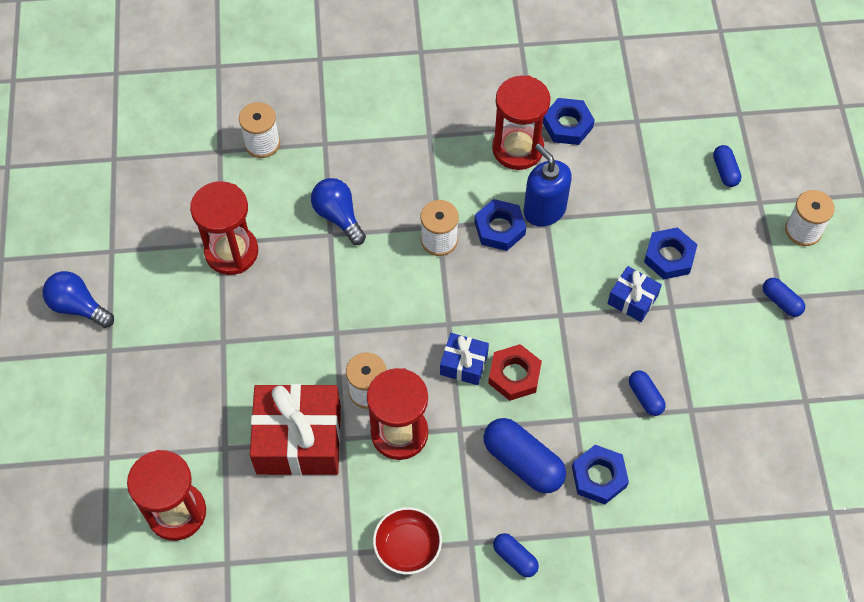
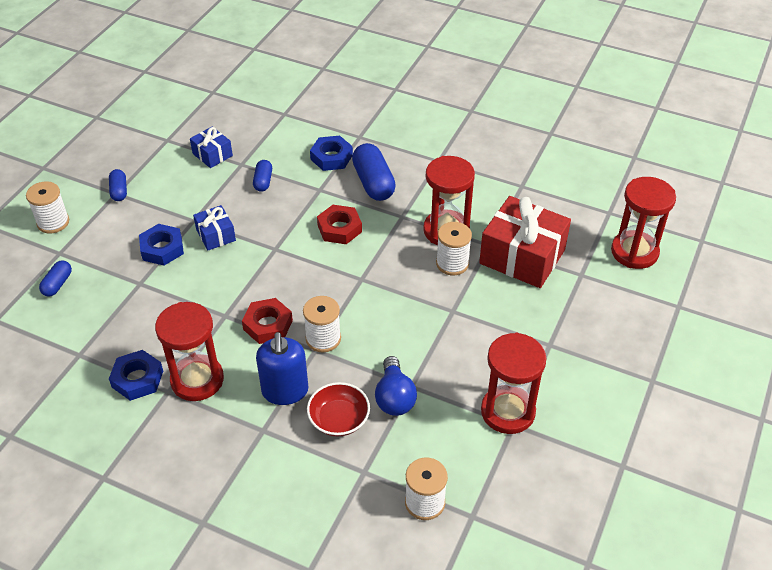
camera: 150 degrees left, 15 degrees down
blue light bulb [43,271,114,328] -> none
red bowl [373,507,442,575] -> red bowl moved to [307,382,370,437]
blue gift [440,333,489,385] -> blue gift moved to [190,127,233,168]
blue nut [475,199,526,251] -> red nut [242,298,293,344]
blue capsule [493,533,539,577] -> none
blue soap dispenser [524,144,572,227] -> blue soap dispenser moved to [256,332,308,405]

